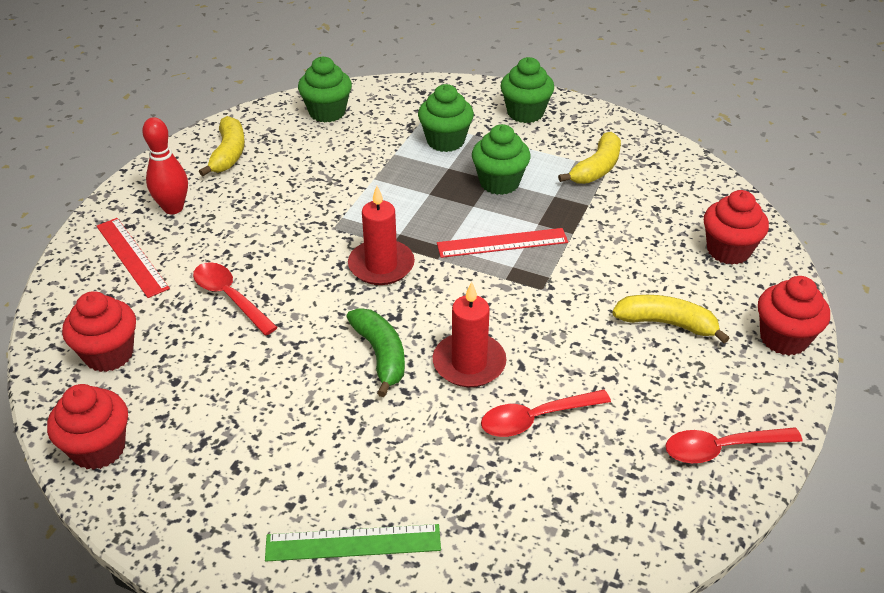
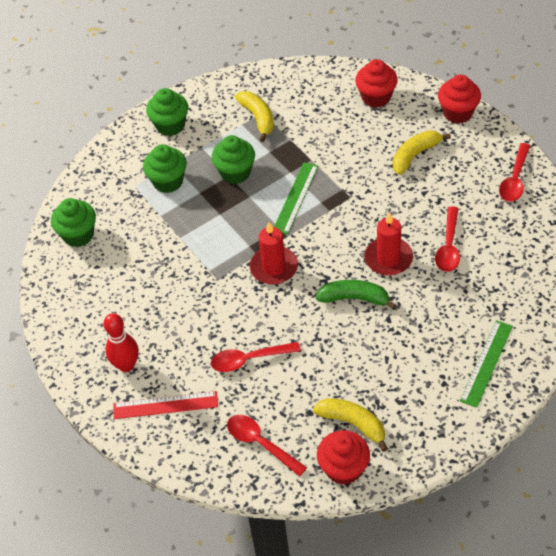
camera: 55 degrees left, 10 degrees up
red cupcake [62,291,136,372] -> red spoon [227,415,307,477]
yellow banana [199,116,245,176] -> yellow banana moved to [313,398,388,452]
red ruler [437,228,568,258] -> green ruler [274,162,318,234]

